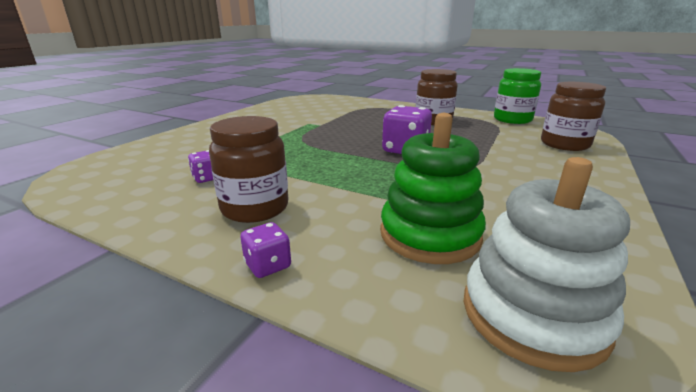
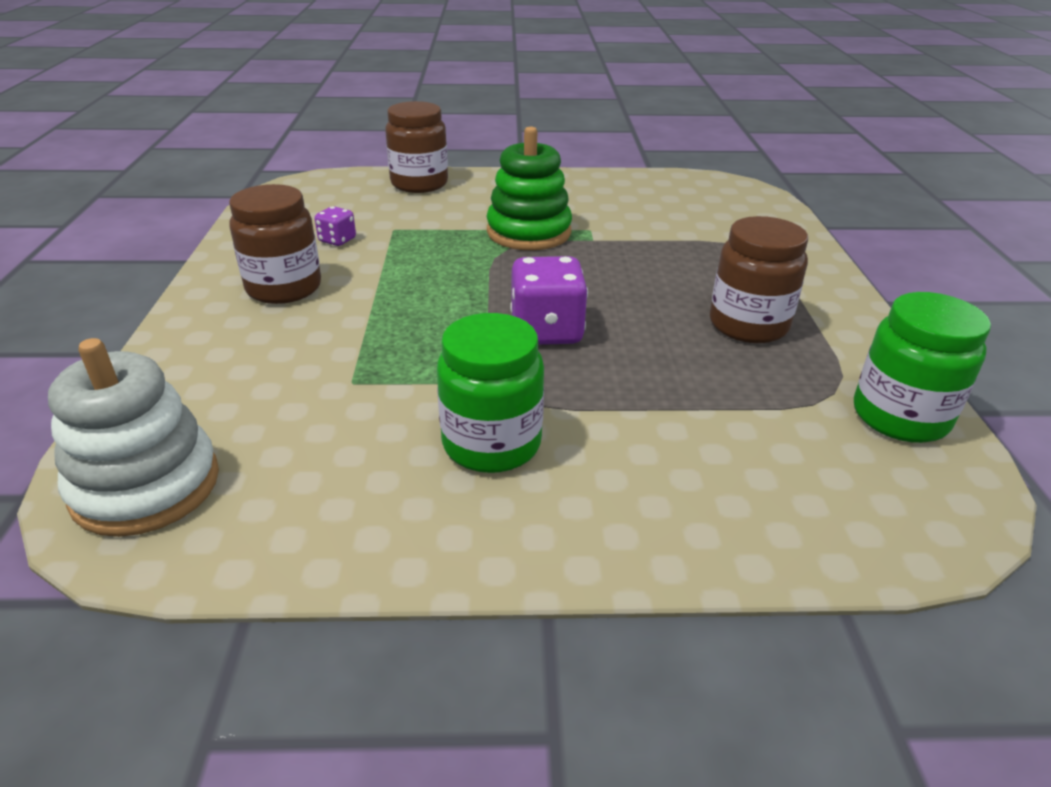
camera: 60 degrees right, 10 degrees up
purple dice [240,222,291,278] -> none
green stacking toy [380,113,486,264] -> green stacking toy moved to [486,126,572,250]
brown jar [541,82,606,151] -> brown jar moved to [385,101,448,193]
none -> green jar [437,313,544,473]

